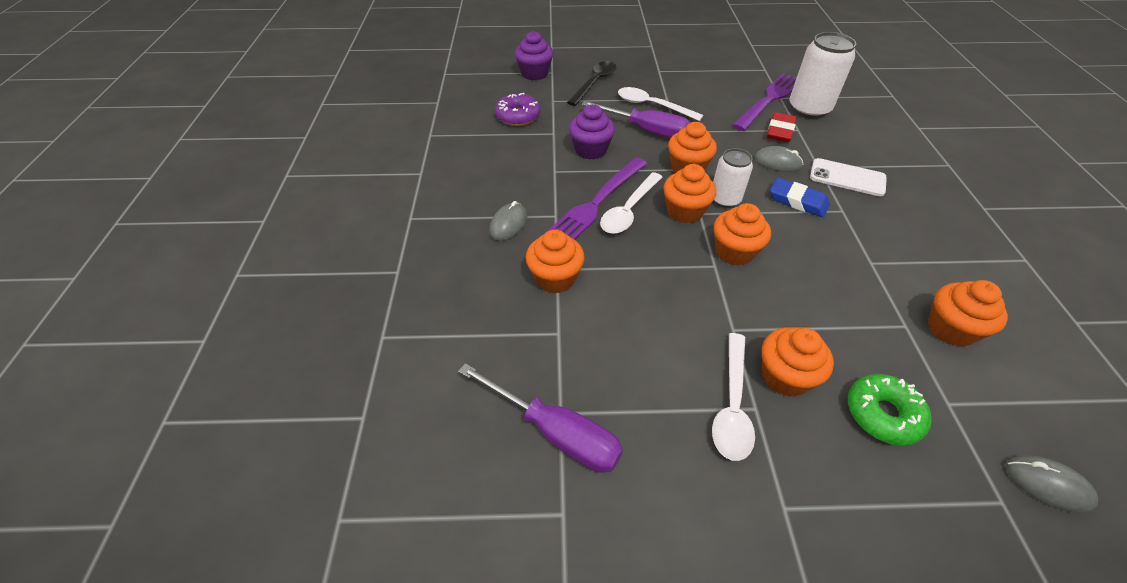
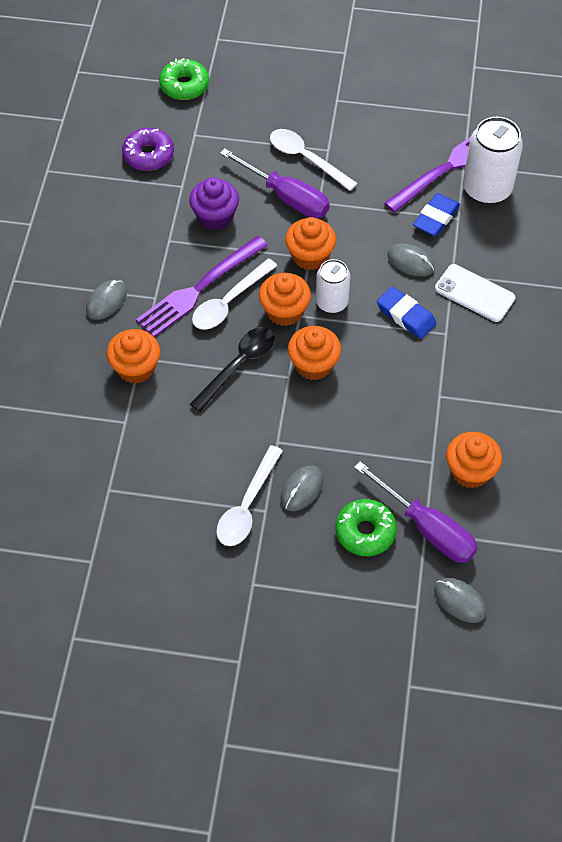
camera: 10 degrees right, 10 degrees up
purple screwdriver [458,363,623,473] -> purple screwdriver moved to [354,461,478,563]
purple cupcake [515,31,553,80] -> green donut [159,58,209,100]
black spoon [567,61,617,106] -> black spoon moved to [190,327,274,412]
orange cupcake [762,327,834,397] -> grey mouse [281,465,323,511]
red eraser [767,112,796,142] -> blue eraser [413,193,460,236]

